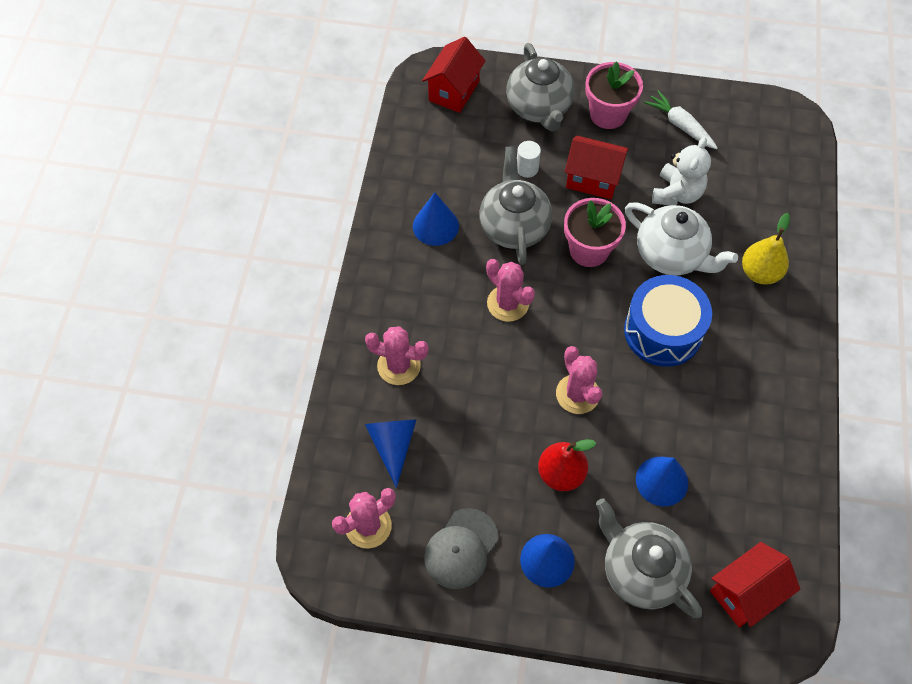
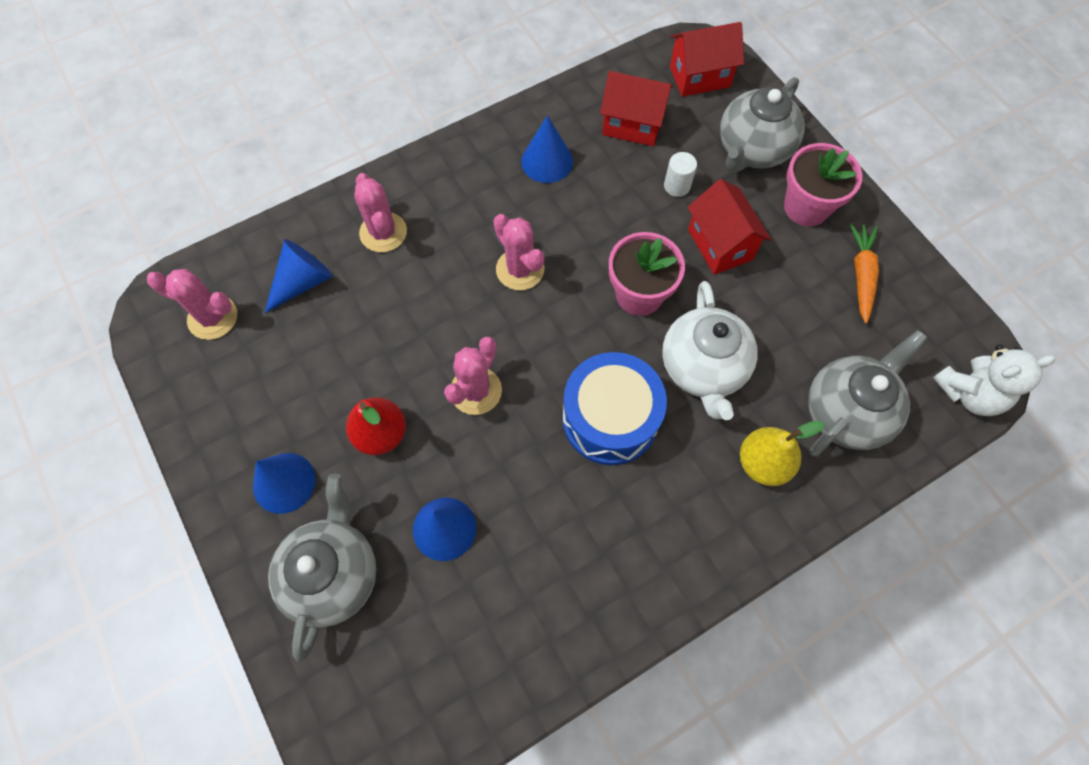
camera: 50 degrees right, 5 degrees up
grey cap [424,508,499,589] -> none
grey teapot [480,146,552,265] -> grey teapot moved to [808,330,928,456]
pink cactus [486,259,535,322] -> pink cactus turned 45 degrees counterclockwise [493,214,544,290]
white carrot [644,90,718,149] -> orange carrot [850,223,879,323]
white teddy bear [652,137,711,206] -> white teddy bear moved to [933,345,1055,416]
red house [710,542,800,628] -> red house moved to [600,71,673,146]

